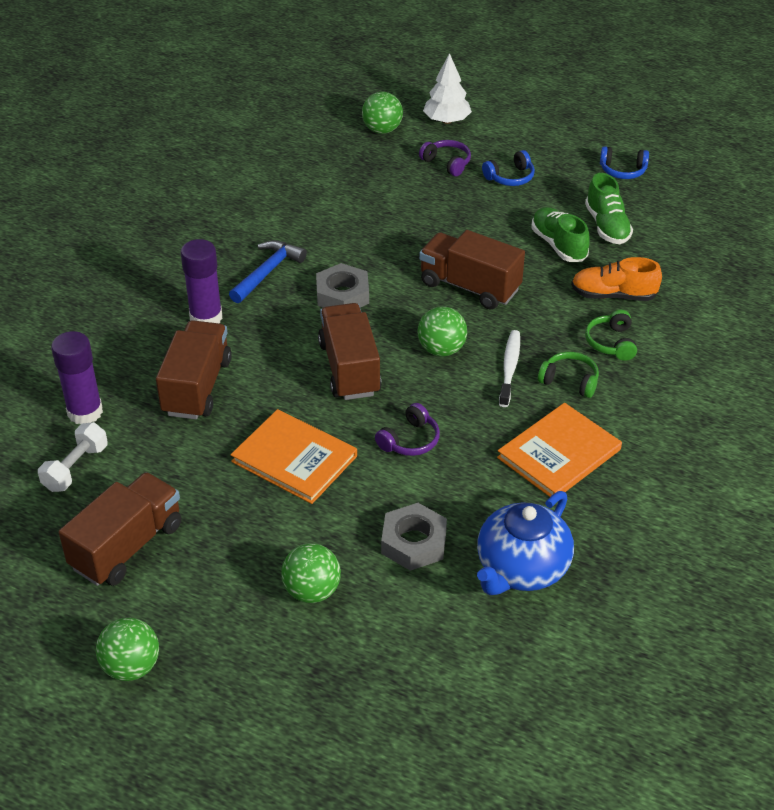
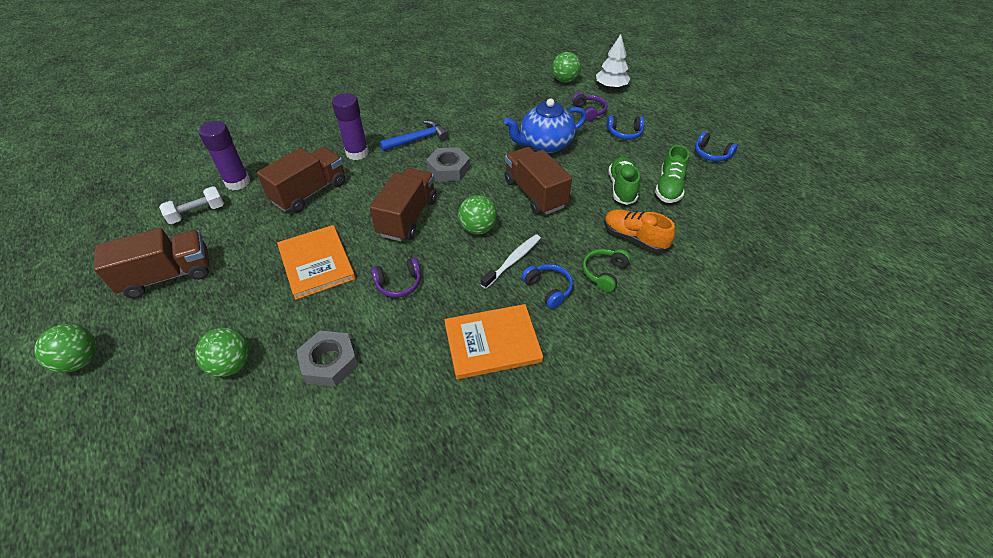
camera: 30 degrees right, 5 degrees up
blue teapot [477,491,574,595] -> blue teapot moved to [504,99,586,153]
green headphones [538,352,599,398] -> blue headphones [521,264,573,309]

